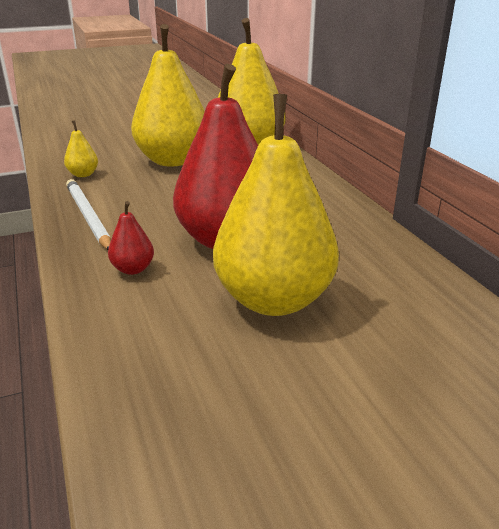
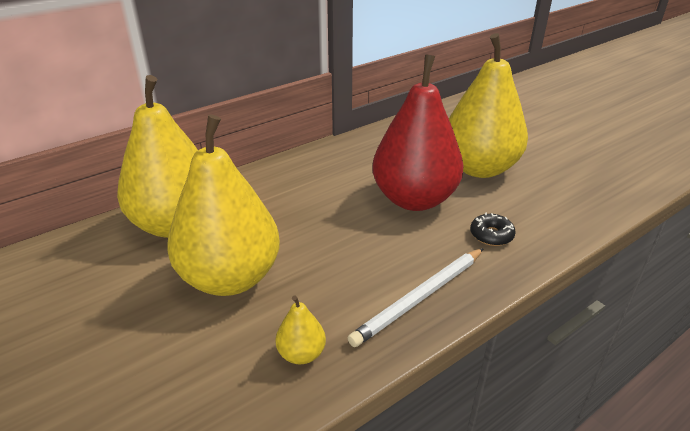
camera: 105 degrees left, 5 degrees up
red pear [108,201,154,275] -> black donut [470,213,516,246]

